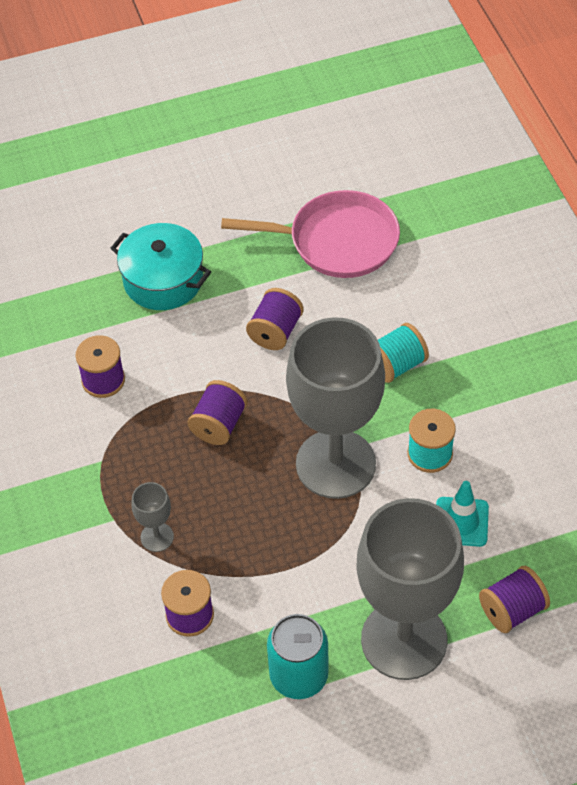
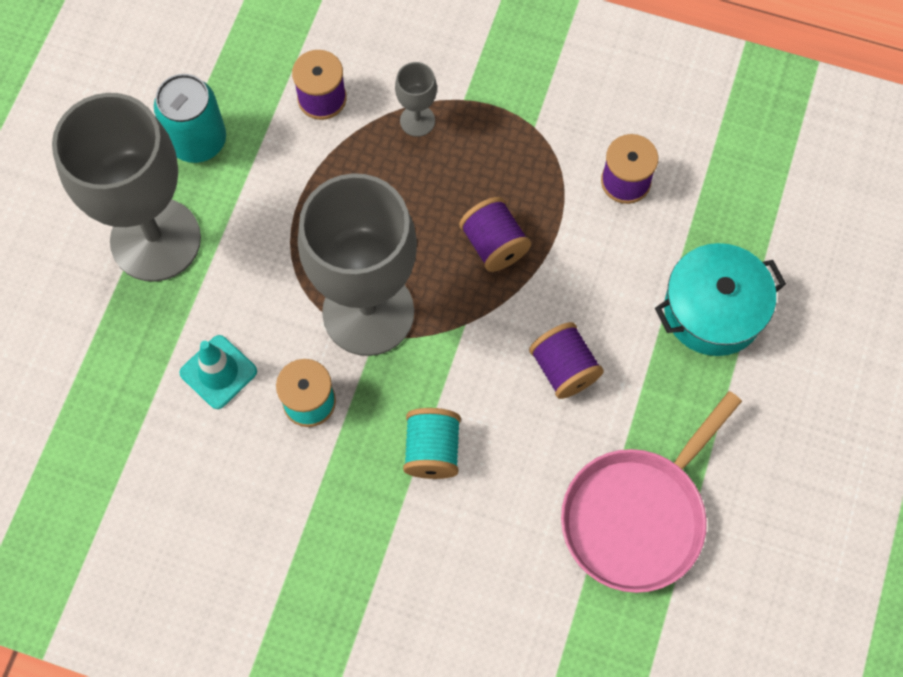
camera: 125 degrees right, 15 degrees up
purple spool [479,566,550,633] -> none

